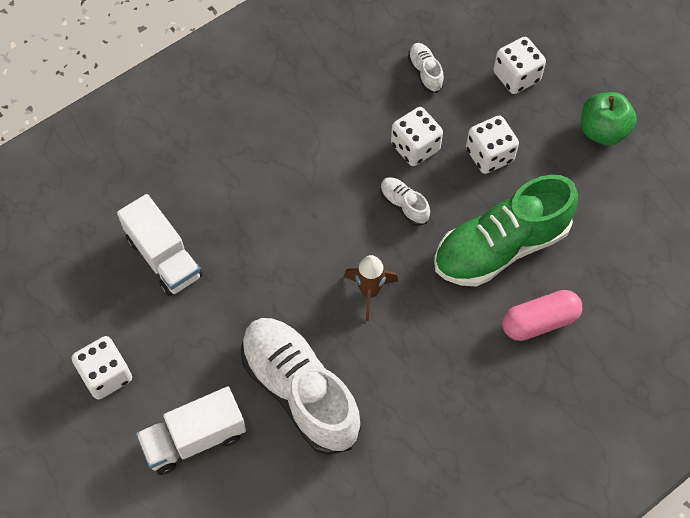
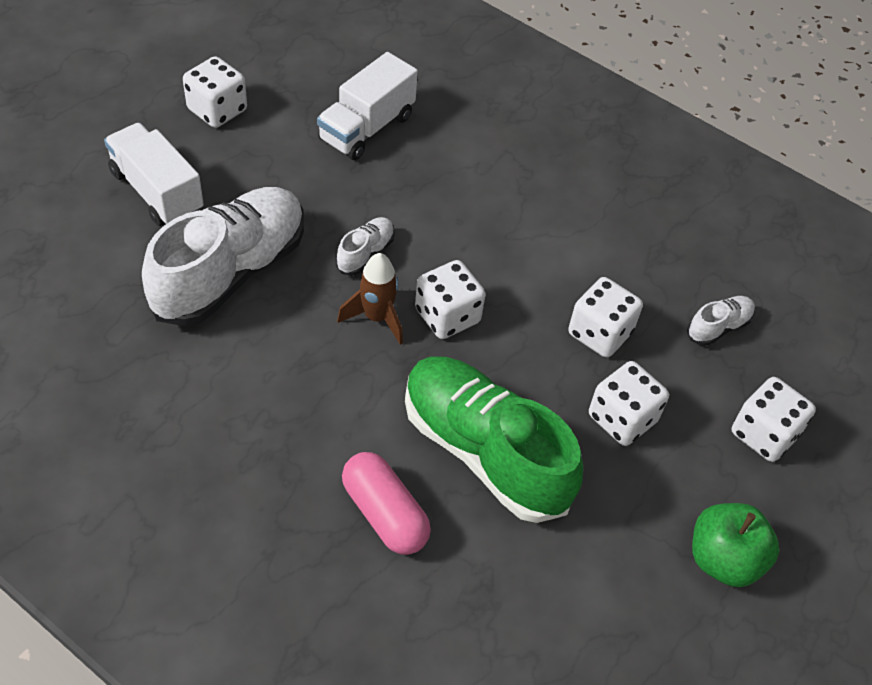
camera: 70 degrees right, 10 degrees down
white shoe [380,177,430,226] -> white shoe moved to [336,217,395,275]
none -> white dice [415,260,485,339]

